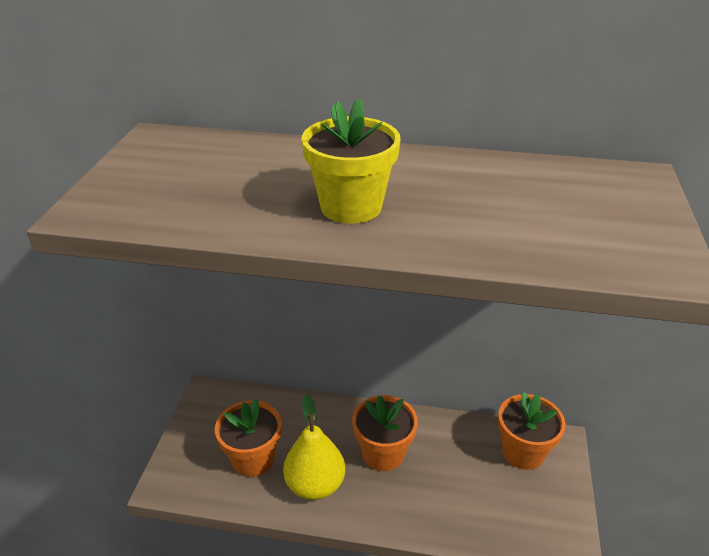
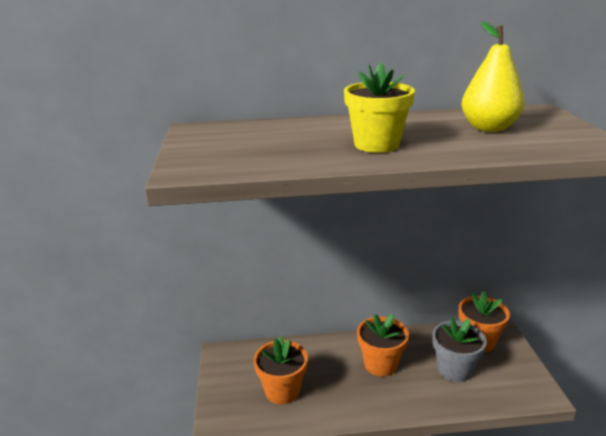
camera: 15 degrees left, 10 degrees down
yellow pear [283,394,345,500] -> yellow pear moved to [461,21,524,132]
none -> grey flower pot [432,318,487,382]

